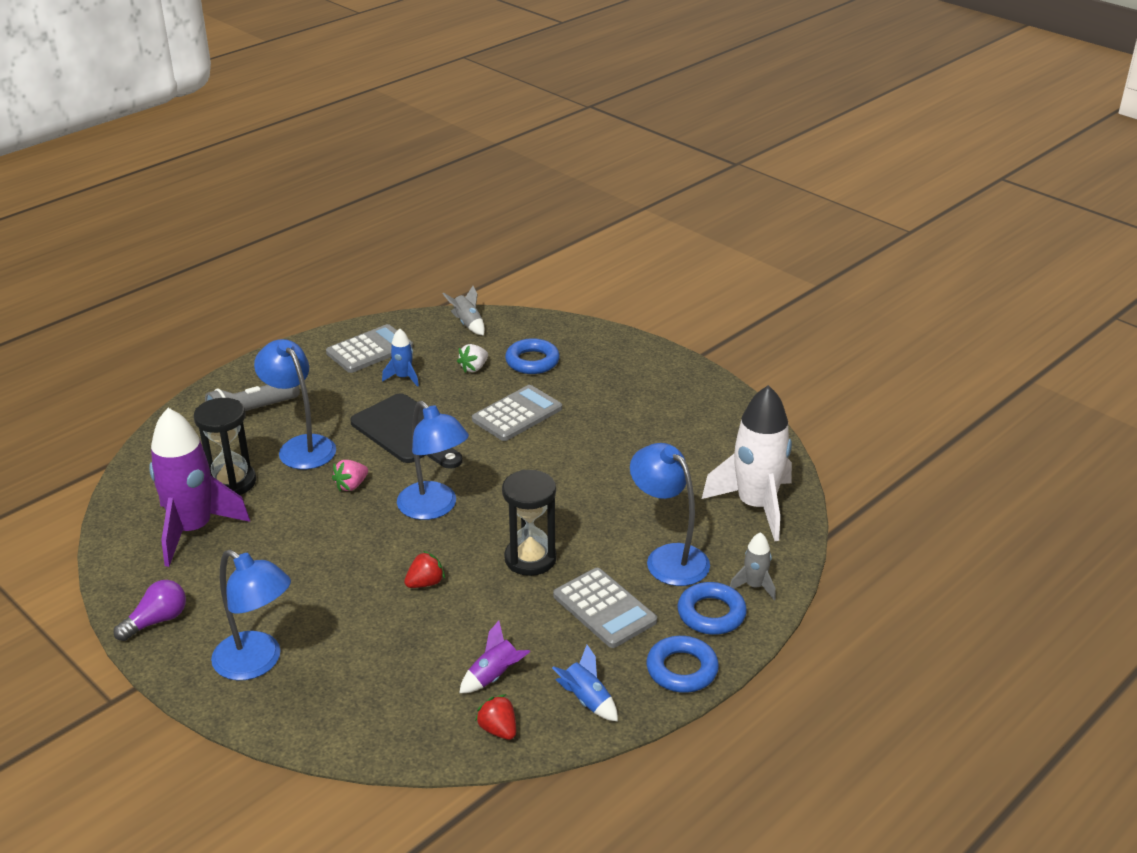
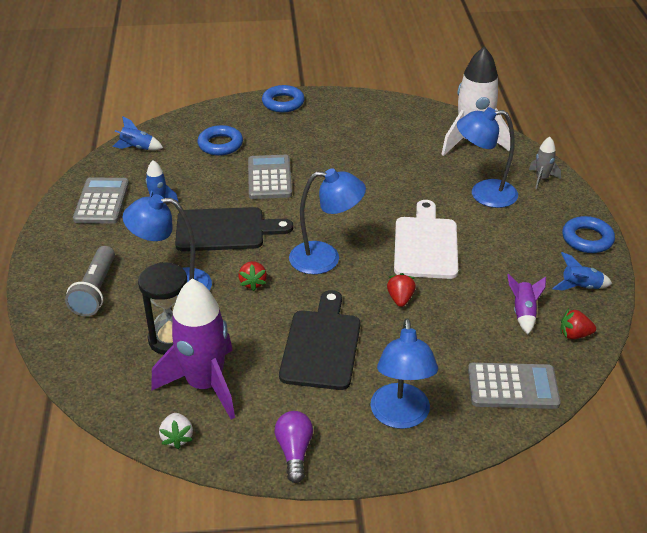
camera: 50 degrees left, 5 degrees up
blue lamp [211,549,291,680] -> blue lamp turned 105 degrees clockwise [370,318,438,429]
pink strawberry [332,460,368,491] -> red strawberry [238,261,267,291]
grey rocket [443,286,485,336] -> blue rocket [112,116,163,150]
white strawberry [457,344,488,373] -> white strawberry moved to [159,413,193,449]
black hourglass [502,470,557,576] -> white cutting board [394,200,458,279]
grey calculator [553,568,657,648] -> grey calculator moved to [468,363,561,409]
blue ring [677,582,747,635] -> blue ring moved to [262,85,305,113]
none -> black cutting board [279,290,360,390]

